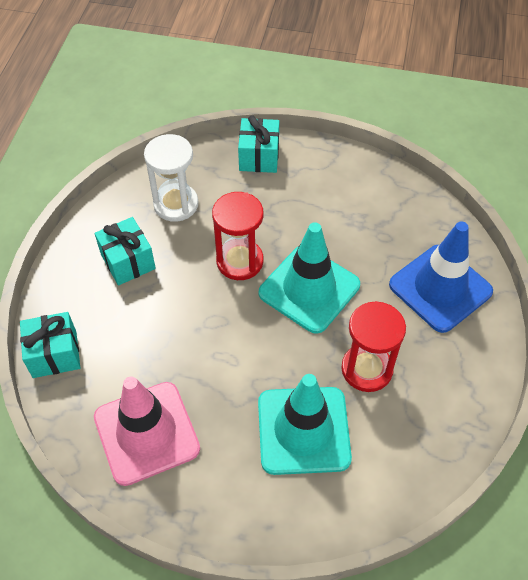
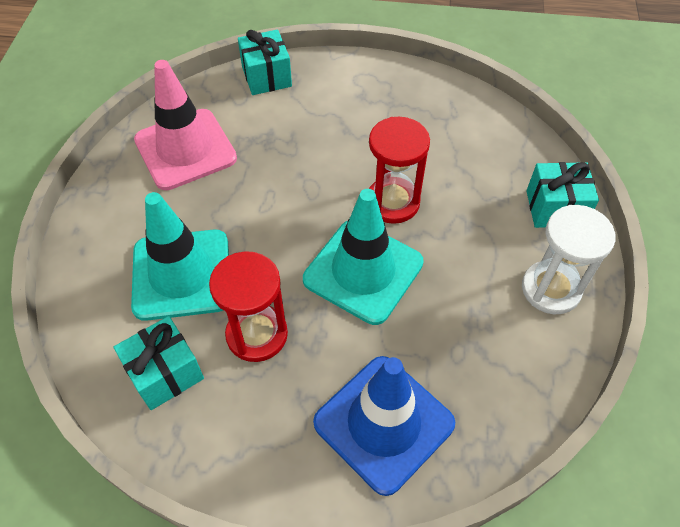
camera: 85 degrees right, 0 degrees up
turquoise gift [95,217,156,285] -> turquoise gift moved to [114,316,204,410]
white hourglass [144,134,198,222] -> white hourglass moved to [522,205,616,314]

